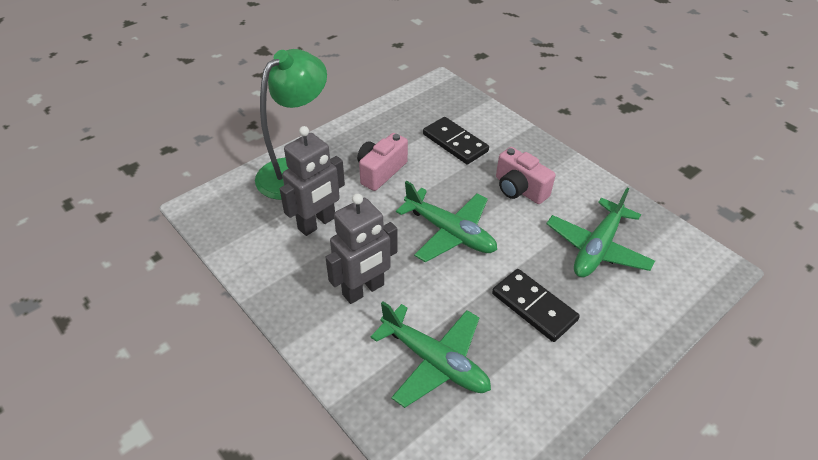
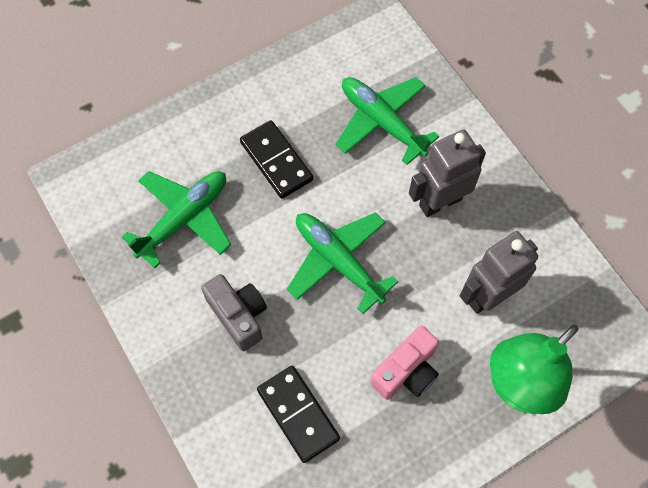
camera: 170 degrees left, 20 degrees up
pink camera [496,147,556,204] -> grey camera [201,274,267,351]

